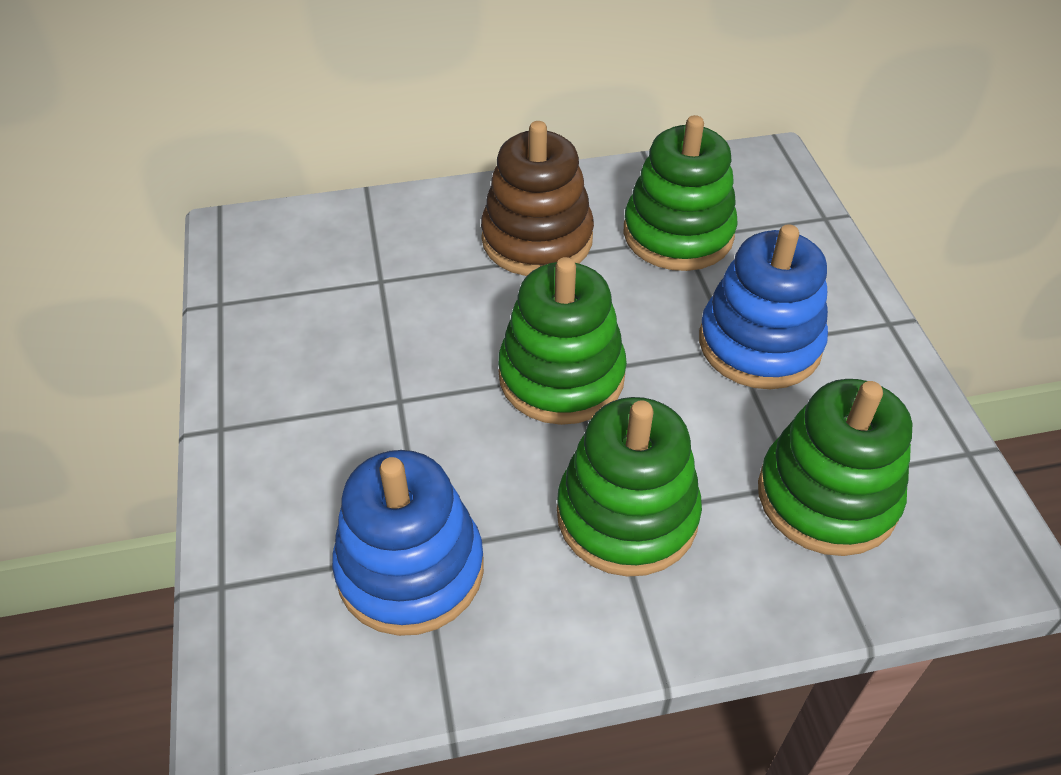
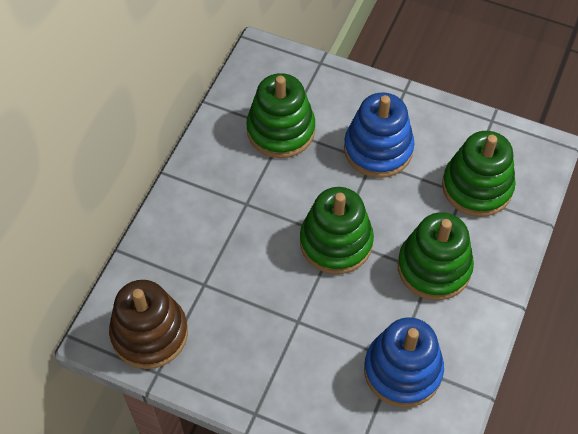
camera: 55 degrees left, 10 degrees up
brown stacking toy [481,121,594,276] -> brown stacking toy moved to [109,280,188,369]

